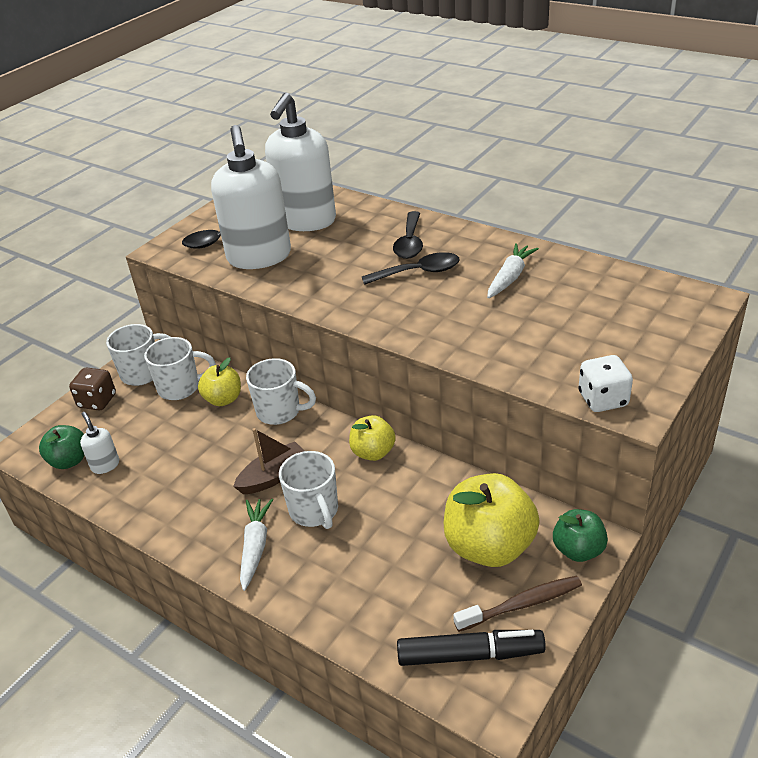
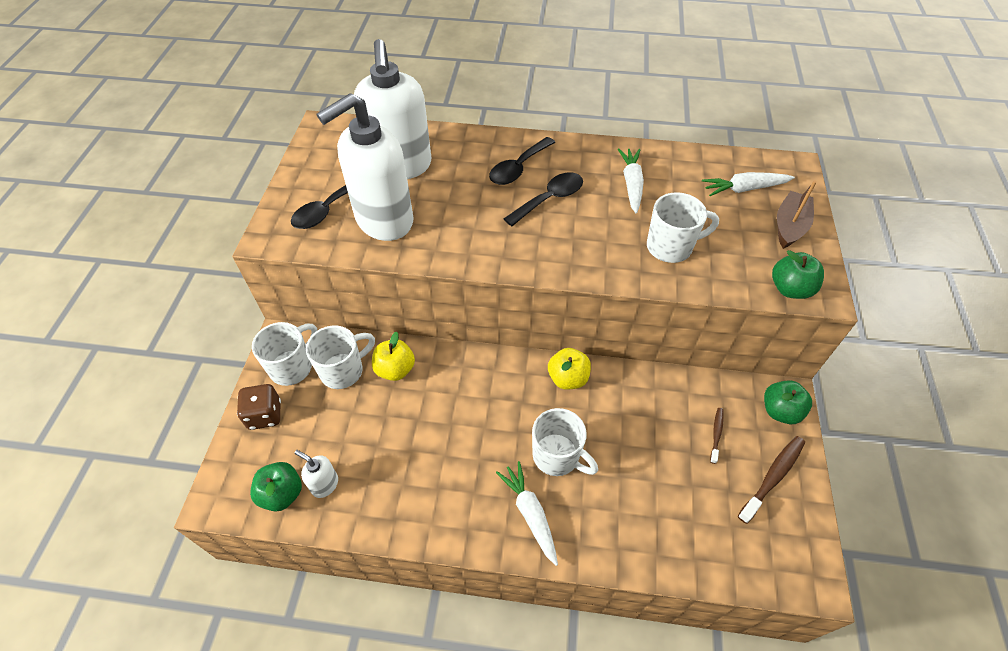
camera: 30 degrees left, 15 degrees up
white soap dispenser [211,125,291,269] -> white soap dispenser turned 90 degrees clockwise [317,93,414,241]
brown boat [233,428,305,494] -> brown boat moved to [777,180,817,249]
white mug [246,358,316,425] -> white mug moved to [647,192,719,263]
black spoon [393,211,423,259] -> black spoon turned 60 degrees clockwise [489,137,555,185]
black marker [397,630,546,666] -> none
yellow apple [444,473,540,567] -> brown toothbrush [710,408,724,464]
white dice [578,355,633,412] -> green apple [772,250,824,299]
none -> white carrot [702,172,795,196]

